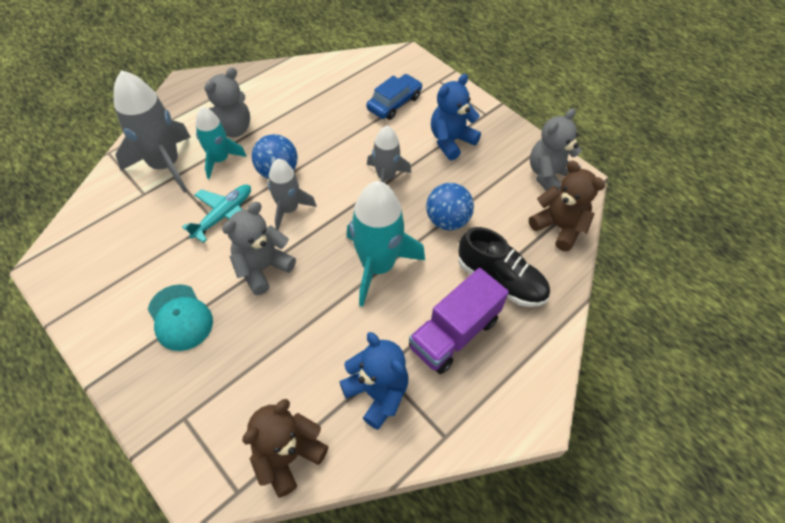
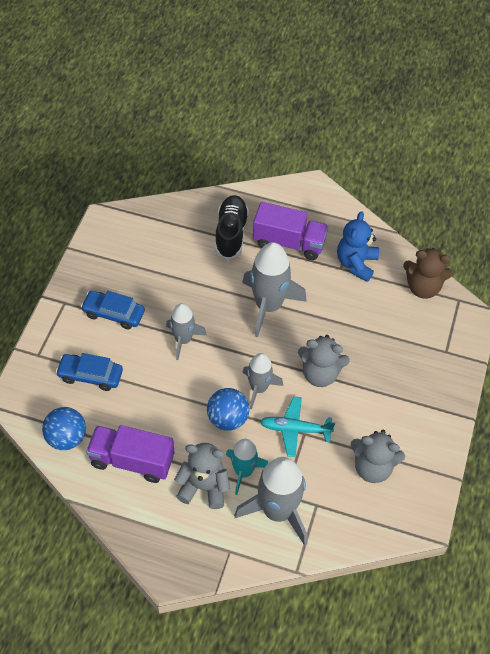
camera: 120 degrees left, 0 degrees up
turquoise cap [148,284,213,351] -> none
turquoise rocket [346,181,425,307] -> grey rocket [242,242,307,337]
blue ball [426,183,474,230] -> blue ball moved to [42,407,86,450]
blue teddy bear [431,74,481,160] -> blue car [81,291,145,329]
brown teddy bear [529,161,605,251] -> none
grey teddy bear [530,108,582,191] -> grey teddy bear moved to [351,430,405,483]
none -> purple truck [86,425,174,483]

